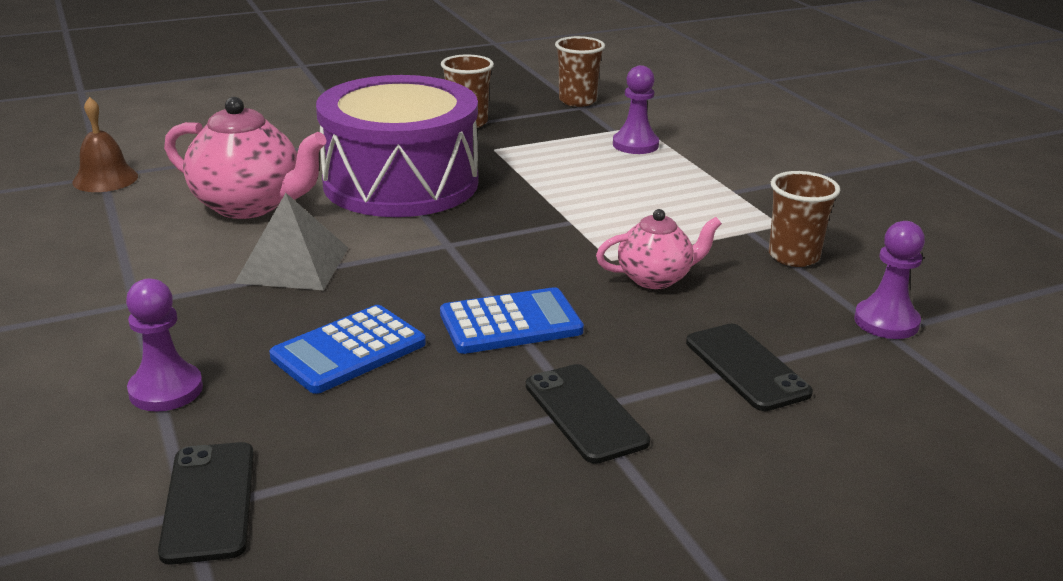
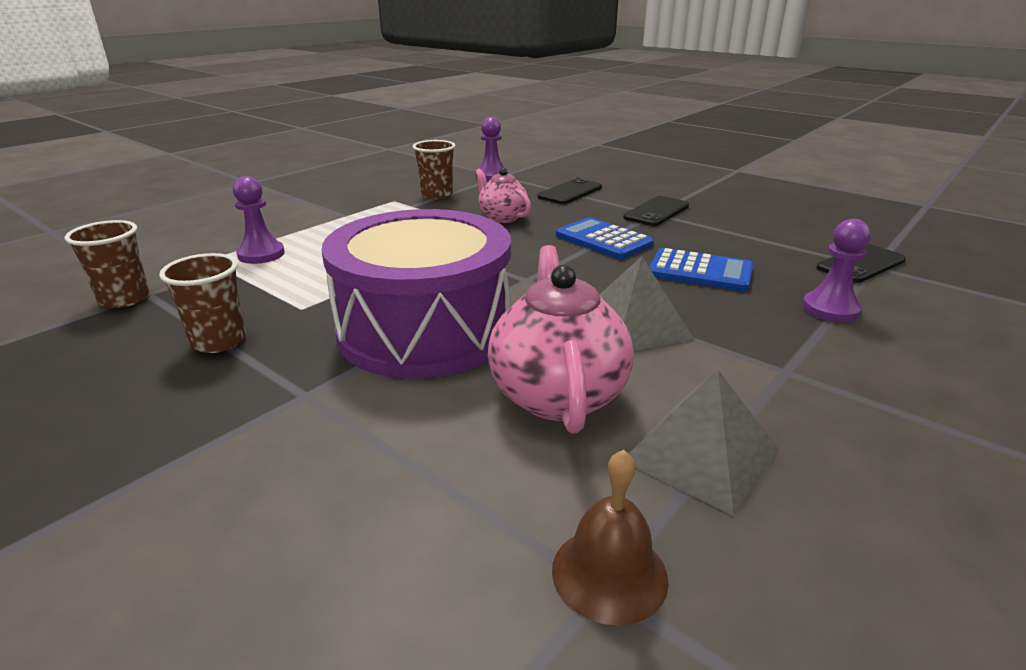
camera: 115 degrees left, 0 degrees up
none -> grey pyramid [629,369,779,516]

